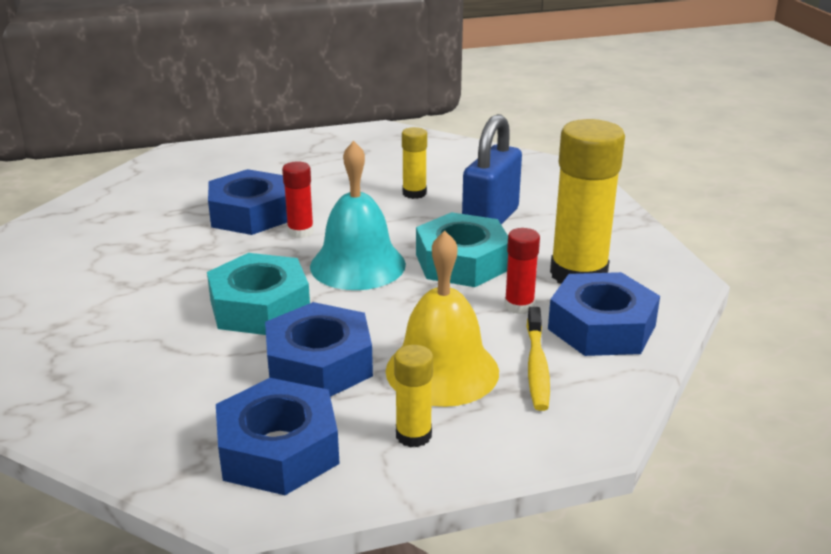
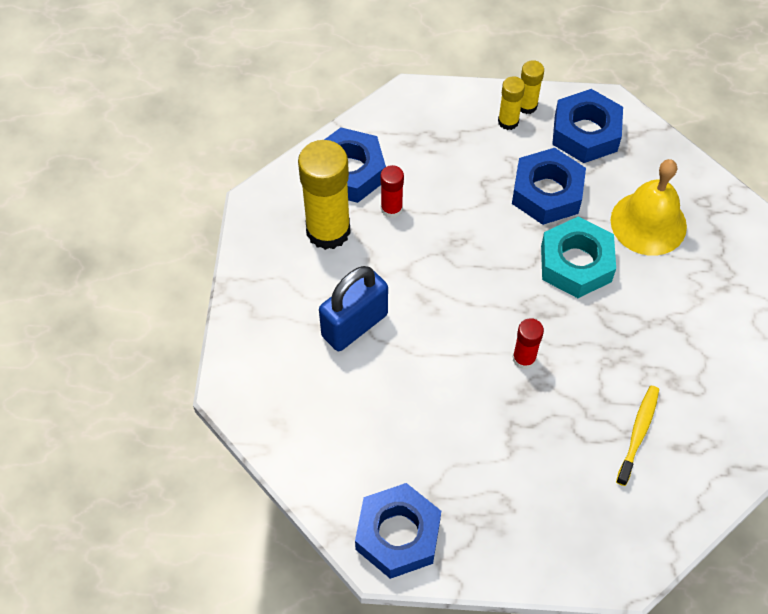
camera: 160 degrees left, 30 degrees up
blue nut [208,169,287,235] -> blue nut moved to [355,483,441,579]
turquoise bell [310,141,406,290] -> none
yellow bell [386,231,499,407] -> yellow bell moved to [611,159,687,256]
yellow glue stick [402,127,427,199] -> yellow glue stick moved to [520,60,544,114]
turquoise nut [416,212,508,287] -> none
yellow toothbrush [527,307,550,411] -> yellow toothbrush moved to [616,386,659,486]

